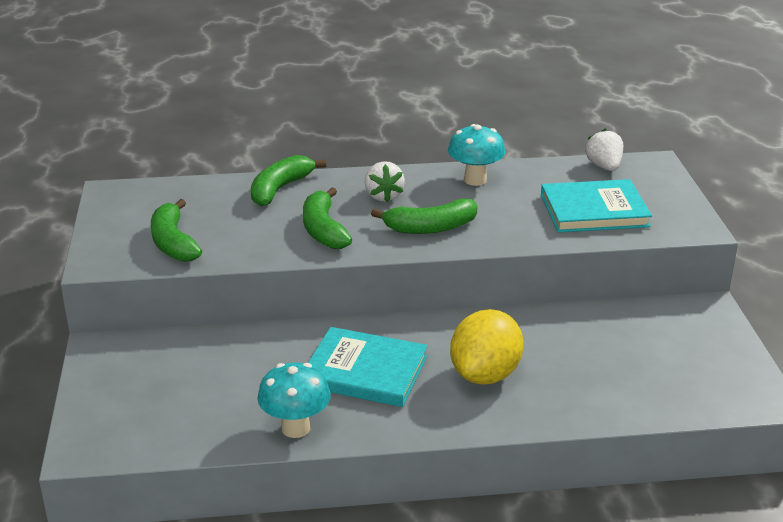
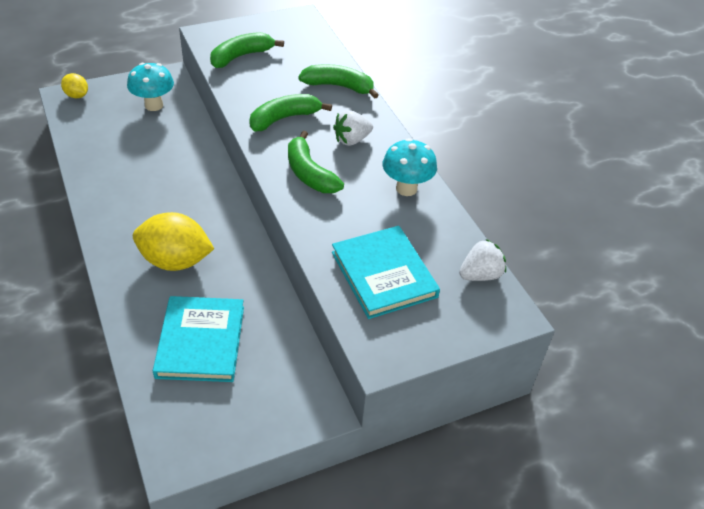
camera: 70 degrees right, 15 degrees up
turquoise mushroom [257,363,331,438] -> turquoise mushroom moved to [127,63,174,111]
turquoise book [308,327,428,407] -> turquoise book moved to [153,296,244,382]
none -> yellow lemon [61,73,88,98]

